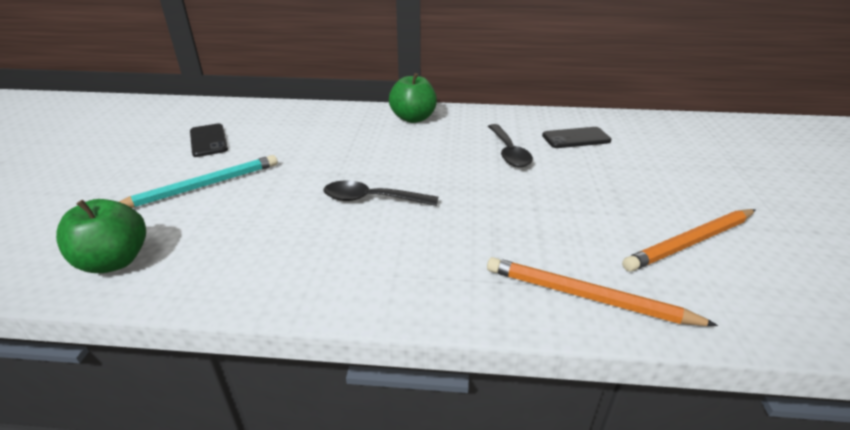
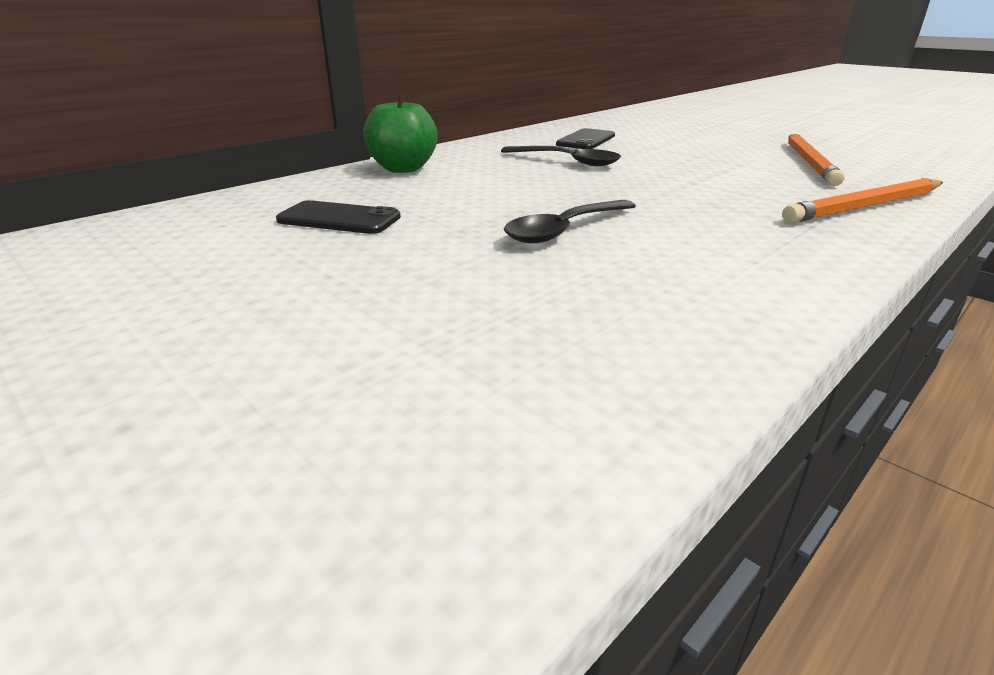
camera: 50 degrees left, 5 degrees down
green apple [56,199,146,273] -> none
turquoise pencil [119,155,278,208] -> none
black phone [190,123,228,157] -> black phone moved to [276,200,401,234]

